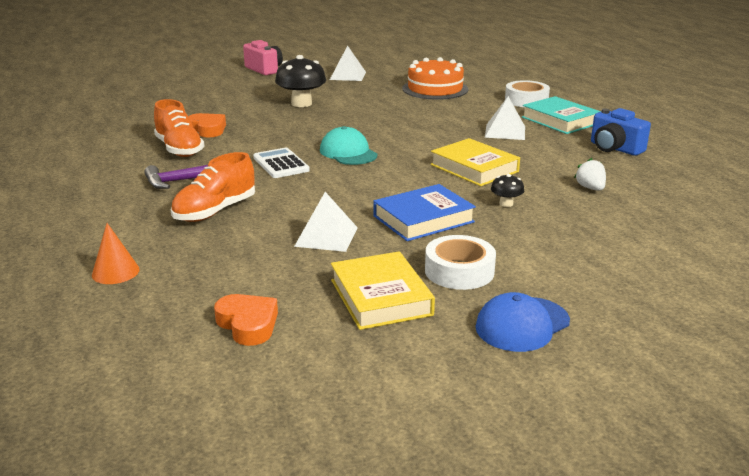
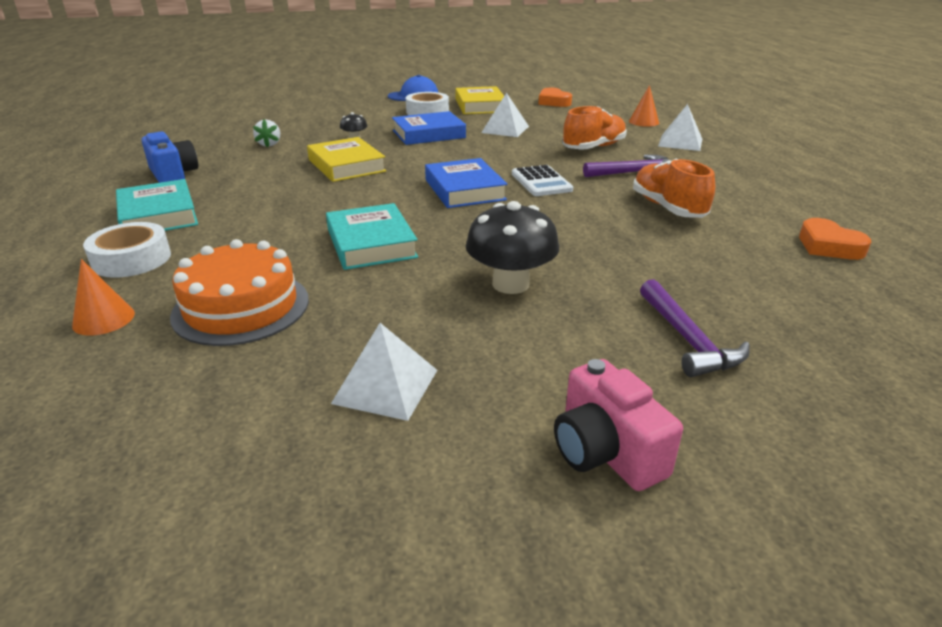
camera: 170 degrees left, 5 degrees up
orange heart [189,113,226,137] -> orange heart moved to [799,218,871,260]
turquoise cap [320,126,378,165] -> blue book [425,158,507,208]
white pyramid [485,96,525,140] -> white pyramid moved to [658,104,702,151]
none -> orange cone [72,259,135,336]
none -> turquoise book [326,203,418,270]
none -> purple hammer [640,279,750,377]

